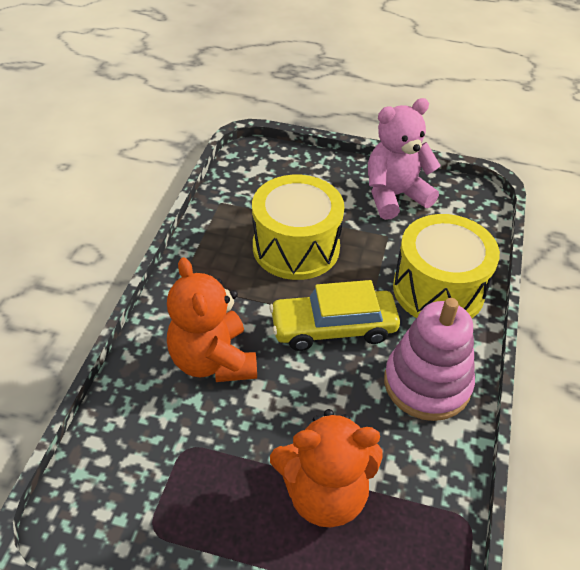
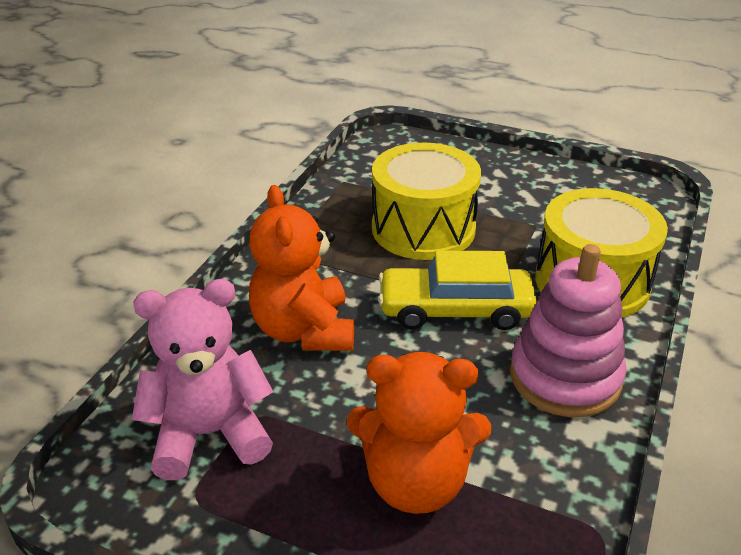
camera: 10 degrees right, 10 degrees down
pink teddy bear [368,98,441,220] -> pink teddy bear moved to [132,279,273,480]

